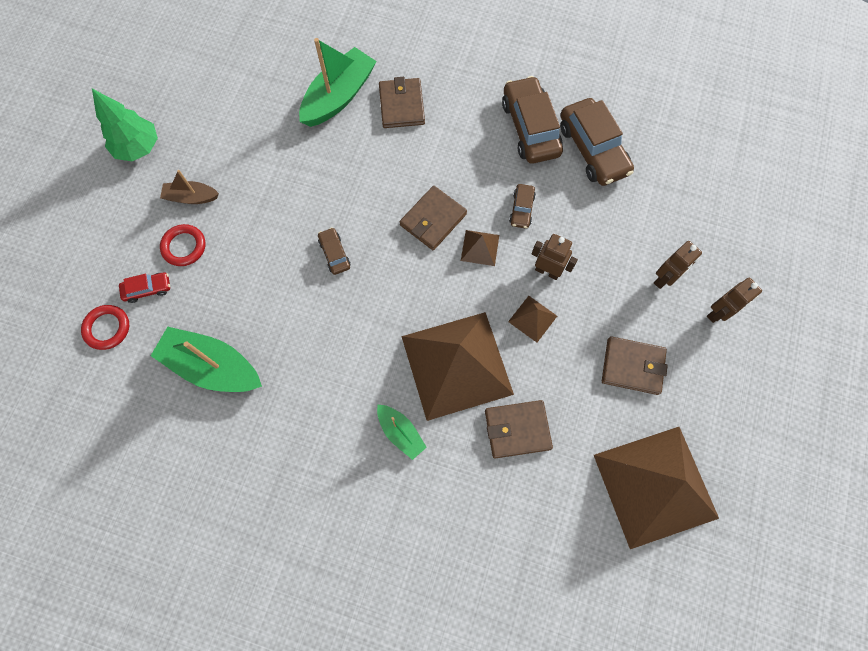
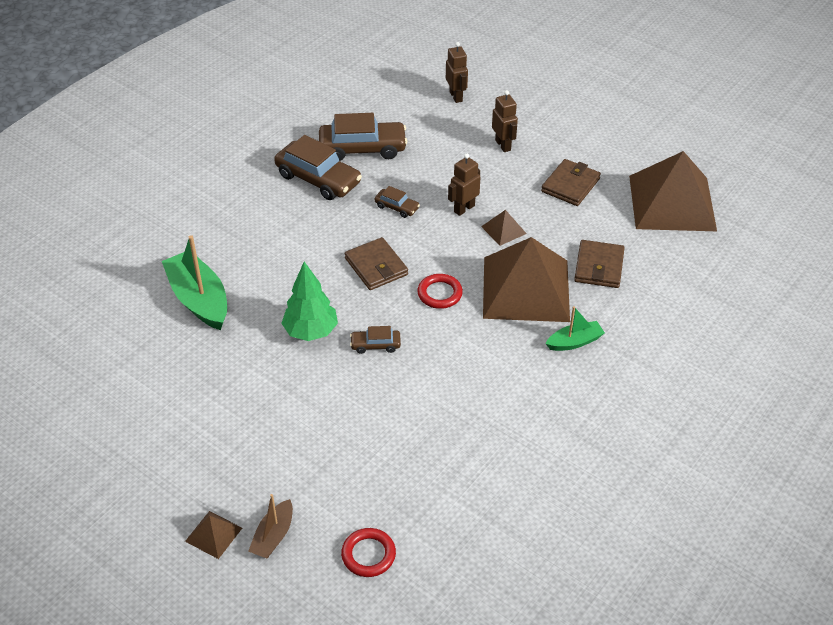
camera: 70 degrees left, 25 degrees down
green tree [92,89,158,161] -> green tree moved to [281,262,338,341]
red car [119,272,170,303] -> none
green boat [151,327,262,392] -> none
brown boat [160,170,219,204] -> brown boat moved to [248,494,293,558]
red ring [160,224,205,266] -> red ring moved to [417,274,463,309]
brown wallet [379,77,425,128] -> none
brown pyramid [461,230,499,266] -> brown pyramid moved to [185,511,242,559]
brown car [502,76,563,164] -> brown car turned 150 degrees counterclockwise [274,135,362,200]
brown robot [707,278,762,323] -> brown robot moved to [446,42,468,103]

